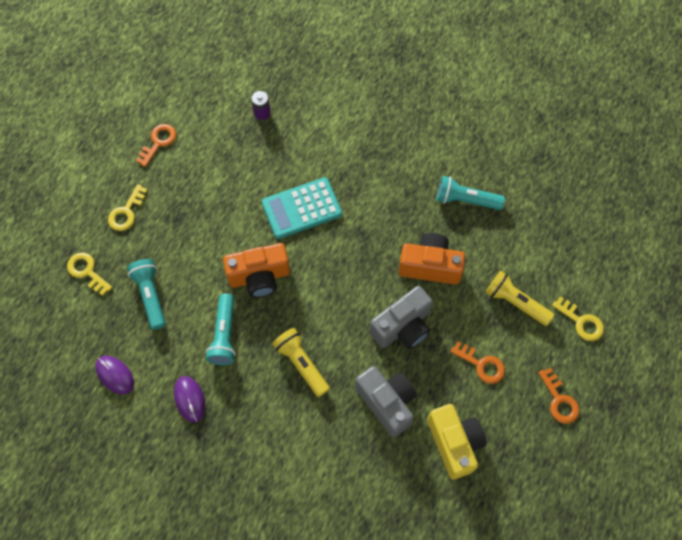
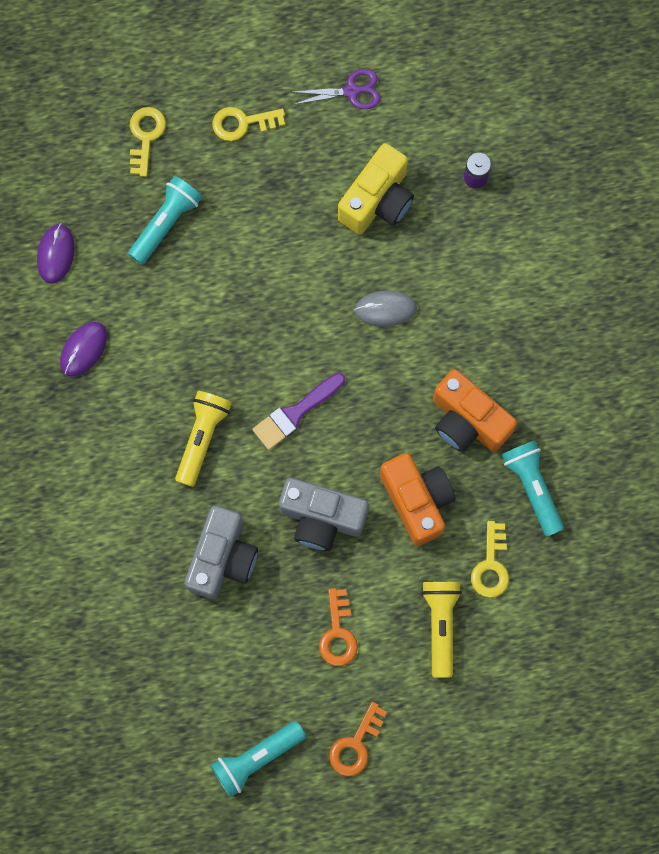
camera: 55 degrees right, 10 degrees up
orange key [136,124,177,167] -> purple scissors [292,69,381,109]
turquoise flashlight [206,294,236,365] -> turquoise flashlight moved to [210,721,306,798]
orange camera [223,243,290,298] -> orange camera moved to [433,369,517,452]
turquoise calculator [262,177,342,239] -> grey mouse [354,291,417,327]
yellow camera [427,404,487,480] -> yellow camera moved to [338,143,414,234]
yellow key [552,296,604,341] -> yellow key moved to [471,521,509,598]
none -> purple brush [252,373,345,450]

